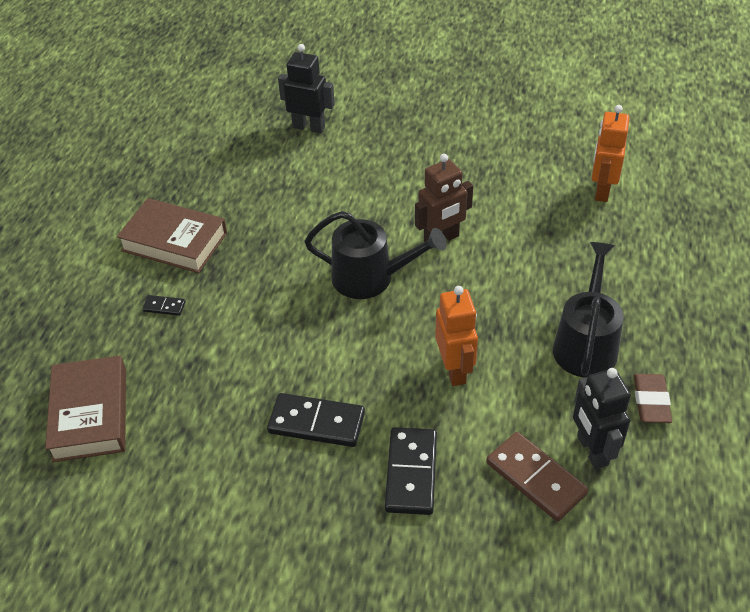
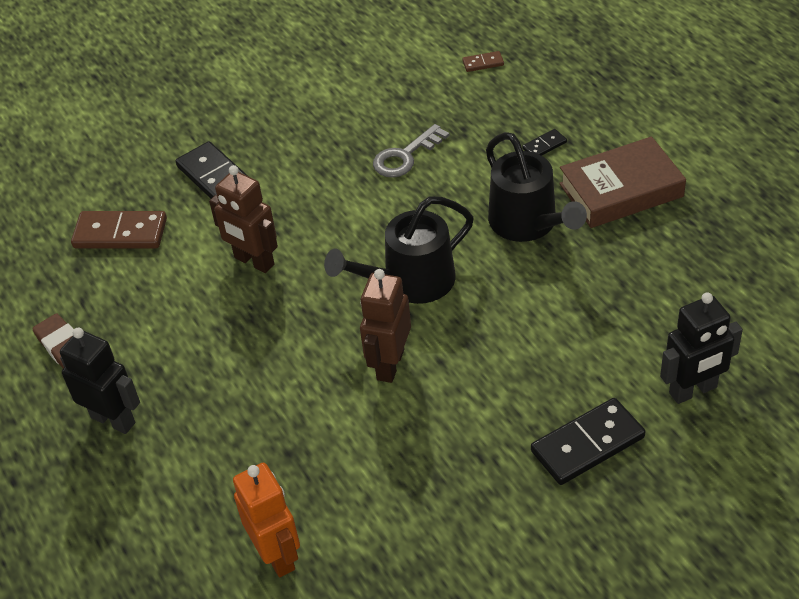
camera: 140 degrees right, 0 degrees up
brown book [45,356,126,462] -> brown domino [462,51,504,72]
black domino [267,393,365,447] -> black domino moved to [531,398,645,485]
orange robot [435,286,478,386] -> brown robot [209,165,278,273]
black watering can [553,242,623,378] -> black watering can moved to [486,132,587,242]
black robot [573,368,631,469] -> black robot moved to [60,328,140,434]
none -> grey key [373,124,450,178]

